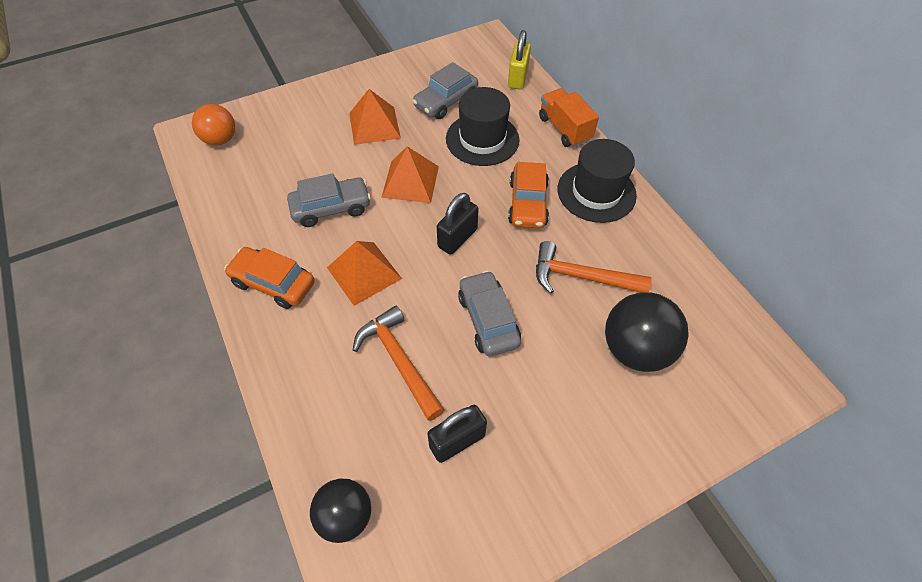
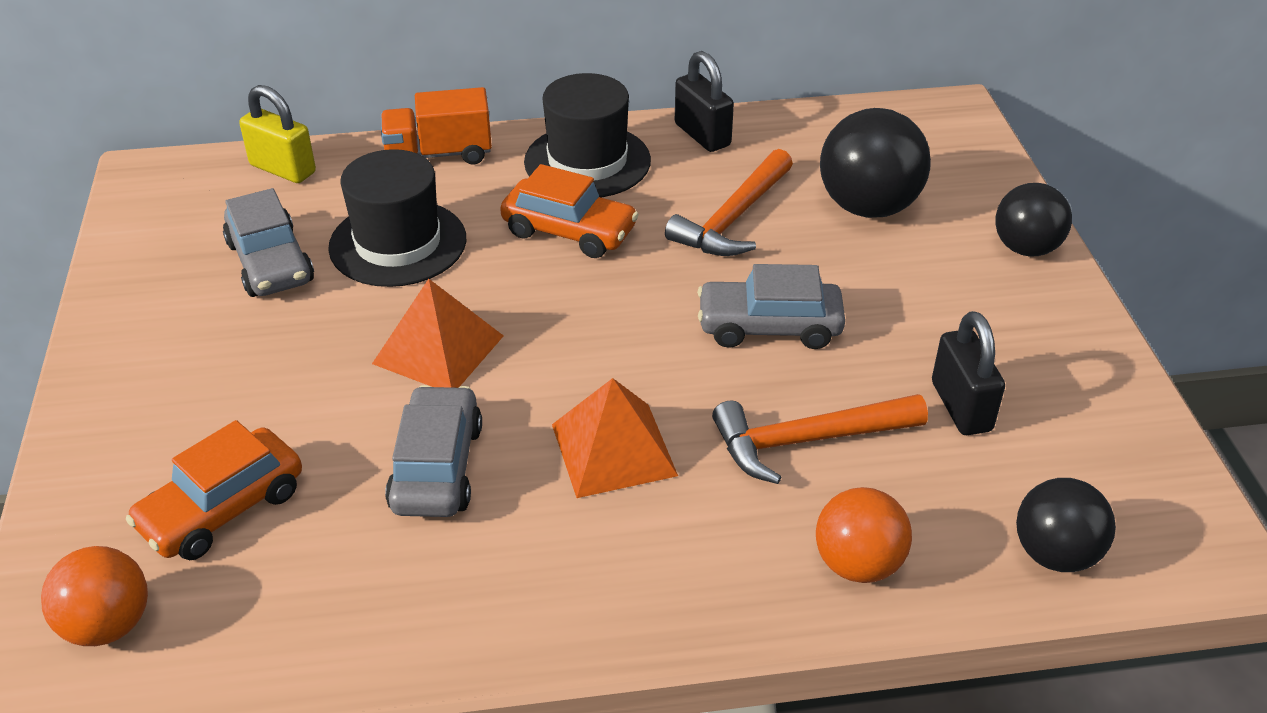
camera: 70 degrees left, 15 degrees down
orange car [224,247,315,309] -> orange car moved to [126,420,302,560]
orange pyramid [349,89,401,145] -> none
black padlock [437,193,479,255] -> black padlock moved to [675,51,734,152]
none -> orange ball [816,487,912,583]
none -> black ball [995,183,1072,256]

